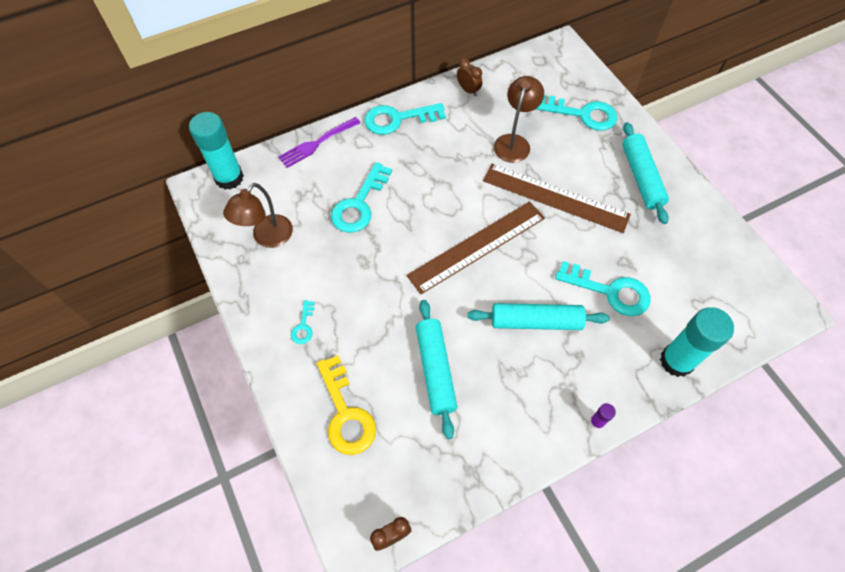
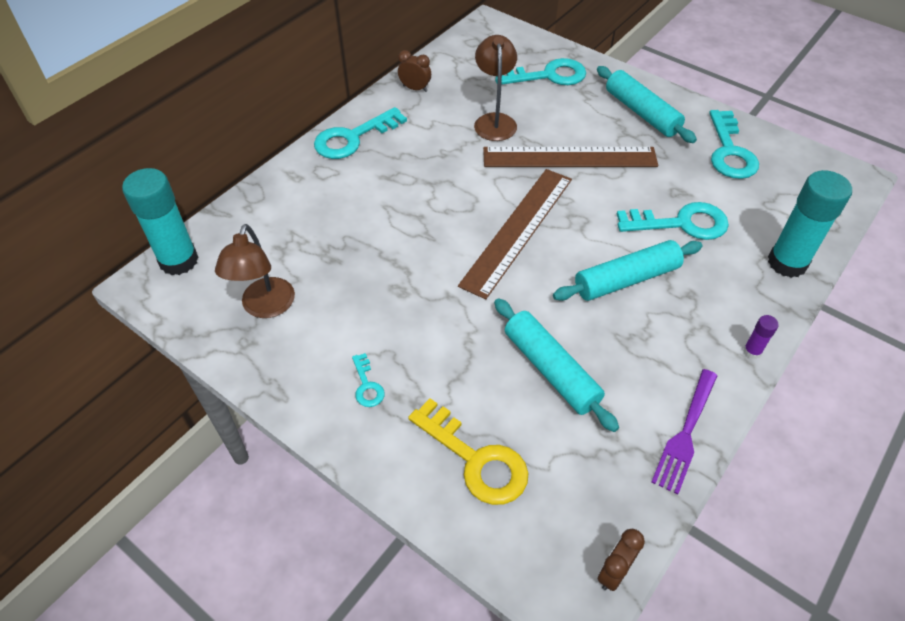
camera: 25 degrees left, 10 degrees down
purple fork [278,117,360,168] -> purple fork moved to [651,369,718,495]
turquoise key [331,162,392,233] -> turquoise key moved to [709,110,759,179]

